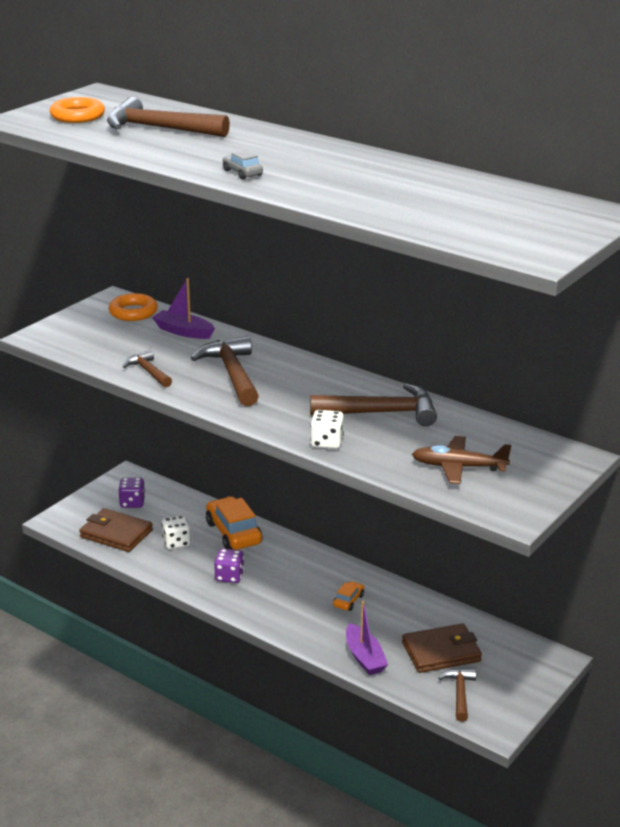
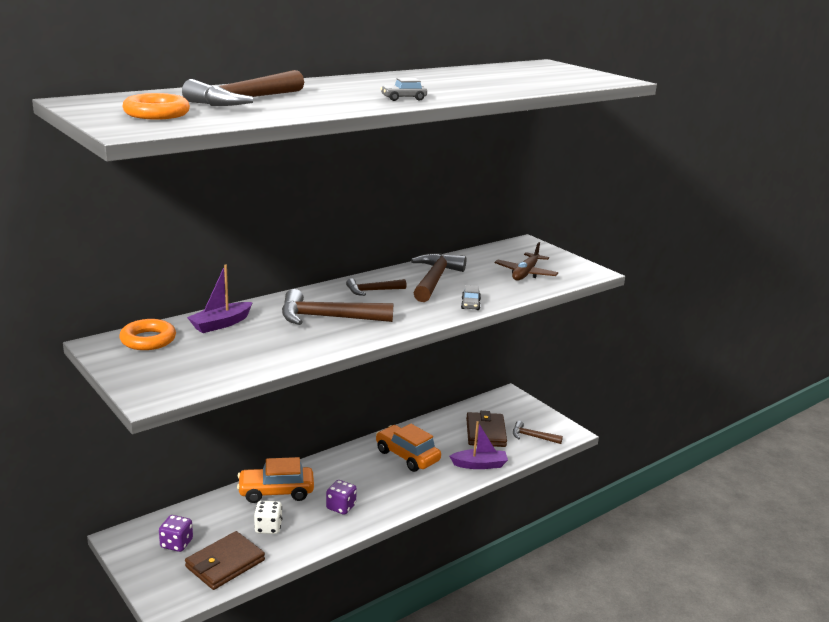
camera: 75 degrees left, 5 degrees down
brown hammer [123,350,172,387] -> brown hammer moved to [346,278,407,296]
white dice [310,410,344,449] -> grey car [461,285,481,310]
orange car [333,581,364,611] -> orange car [376,423,441,472], size x2.06

